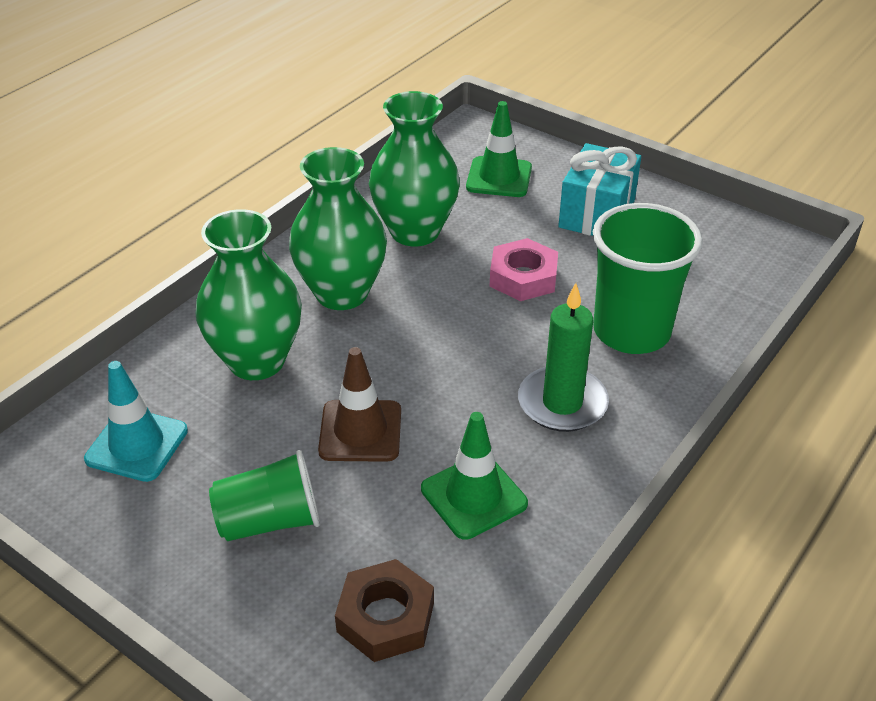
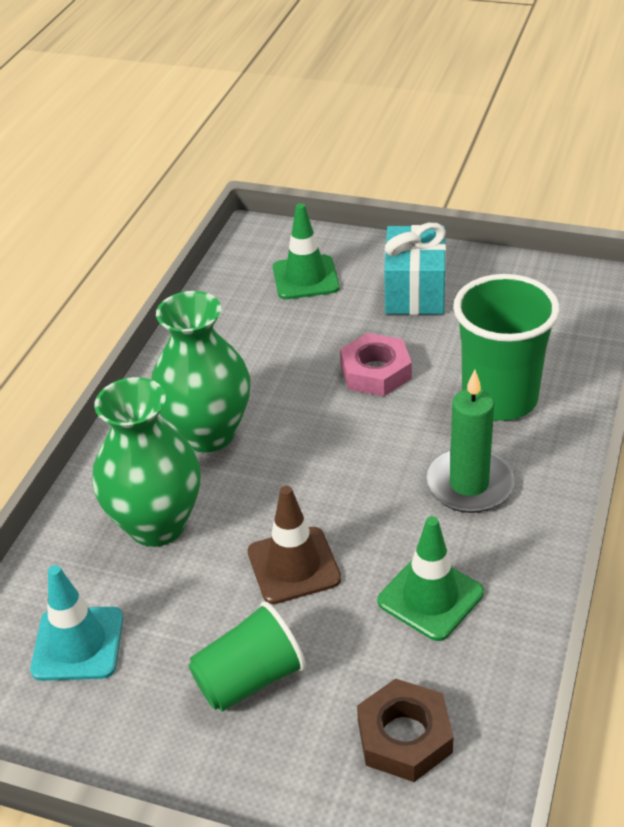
camera: 15 degrees left, 0 degrees up
green vase [369,91,460,247] -> none

